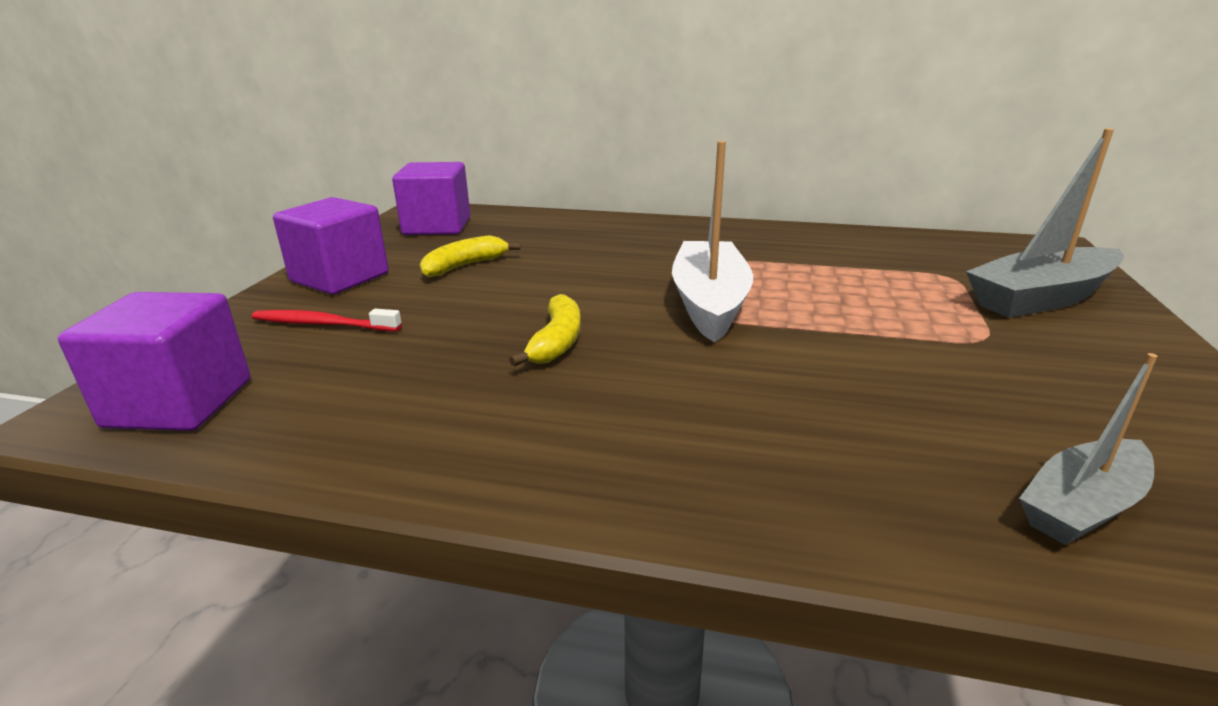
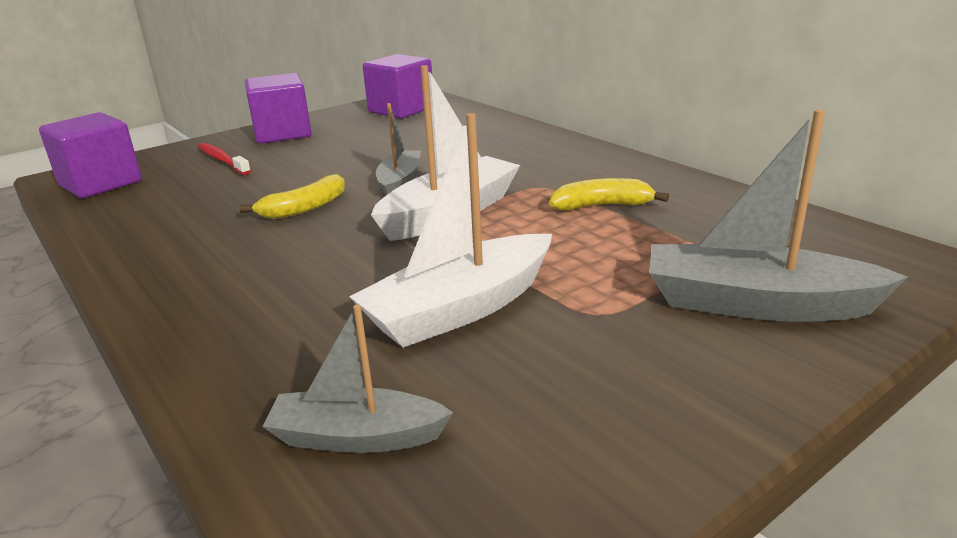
camera: 40 degrees right, 0 degrees up
yellow banana [420,235,520,278] -> yellow banana moved to [549,178,669,211]
none -> white boat [349,113,552,348]
none -> grey boat [376,103,421,195]

